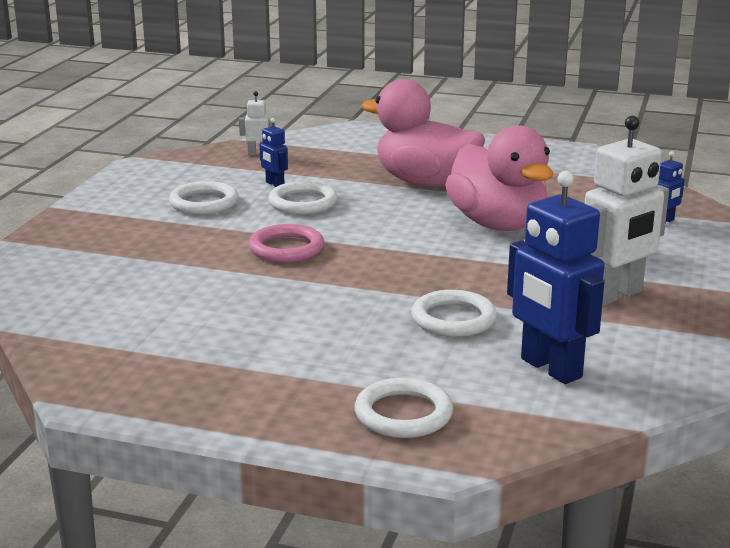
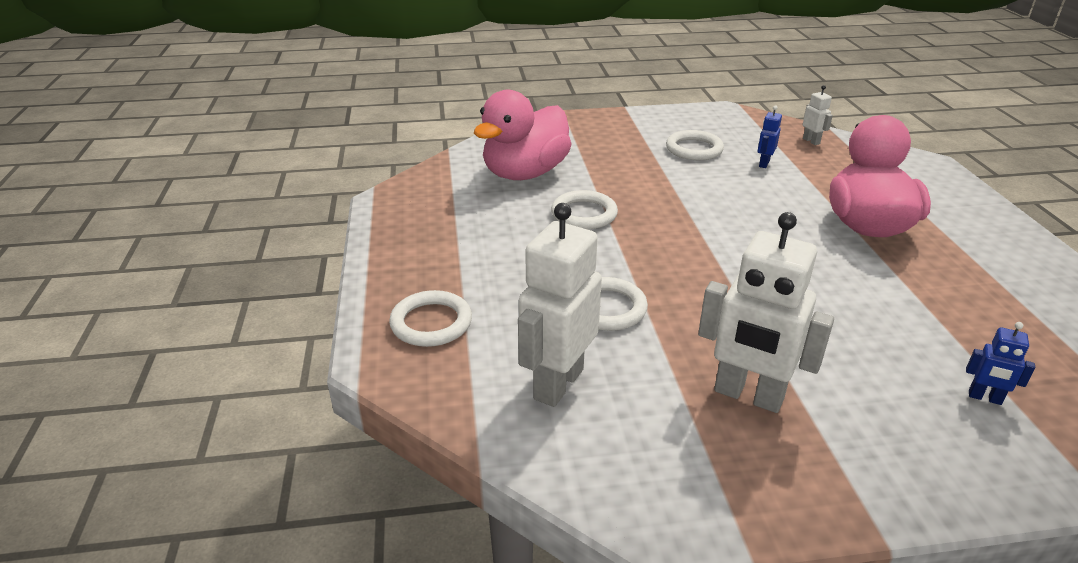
camera: 65 degrees right, 10 degrees up
pink ring [249,224,324,262] -> none
white ring [268,181,338,215] -> white ring moved to [551,190,618,229]
pink duck [445,125,553,231] -> pink duck moved to [474,90,572,180]
blue robot [507,171,604,384] -> white robot [518,203,602,407]

